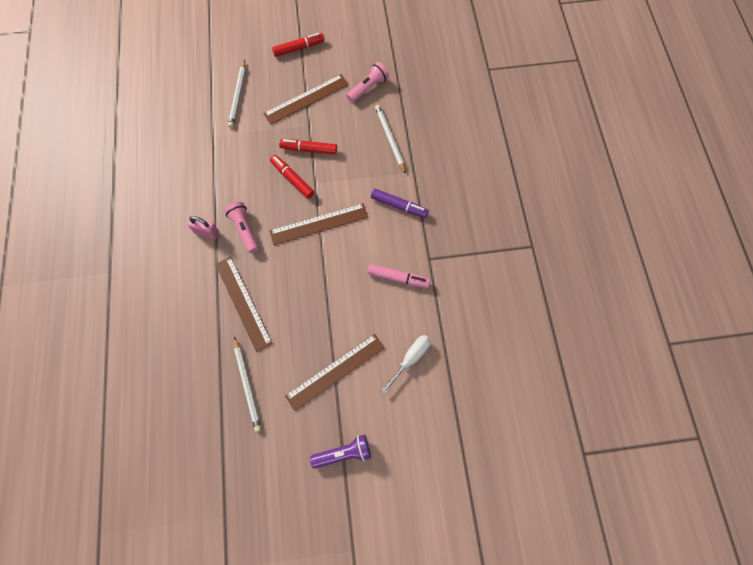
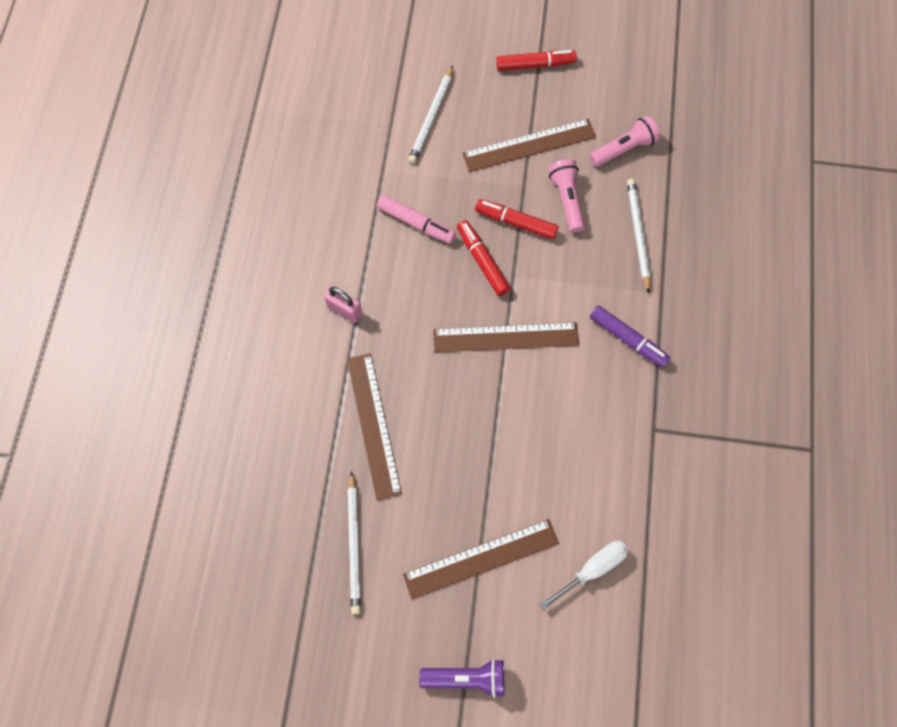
camera: 15 degrees right, 0 degrees up
pink flashlight [225,202,259,253] -> pink flashlight moved to [548,159,585,233]
pink marker [367,264,430,288] -> pink marker moved to [377,195,456,244]

